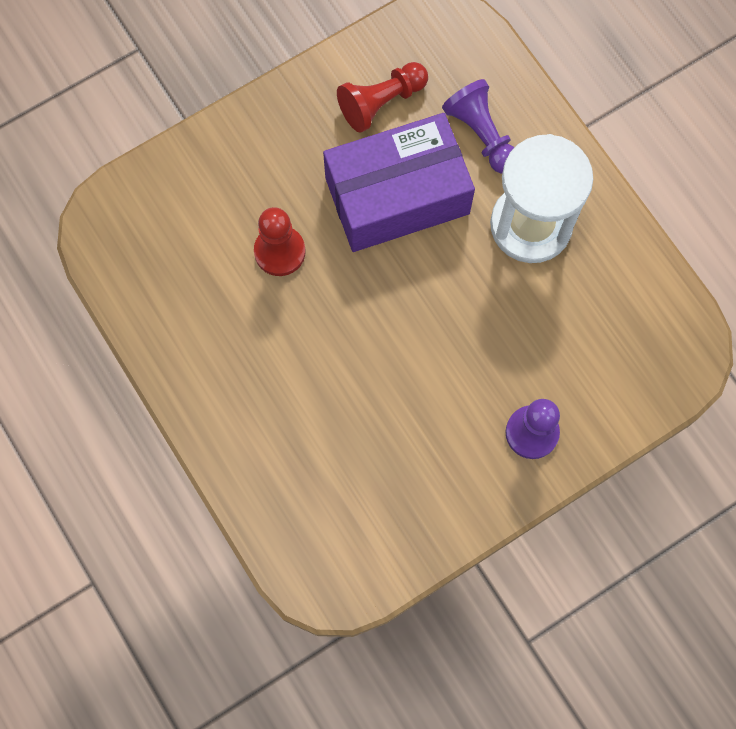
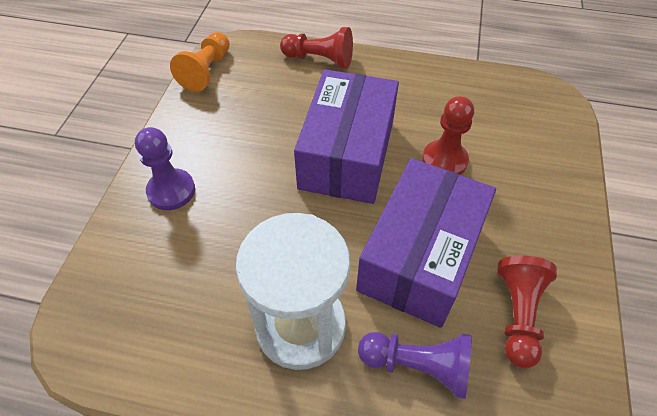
camera: 135 degrees right, 20 degrees down
none -> orange pawn [170,32,230,92]
none -> red pawn [280,27,353,69]
none -> purple box [294,69,399,204]

